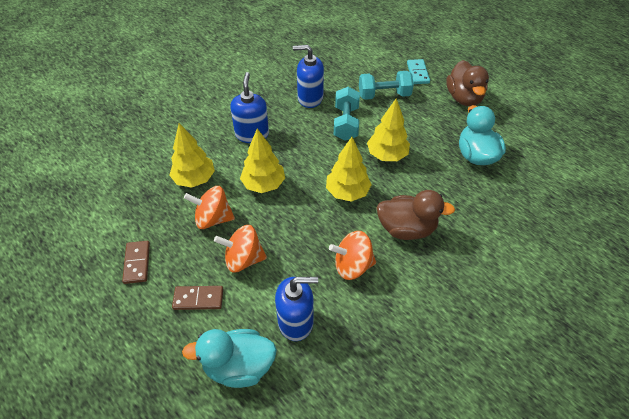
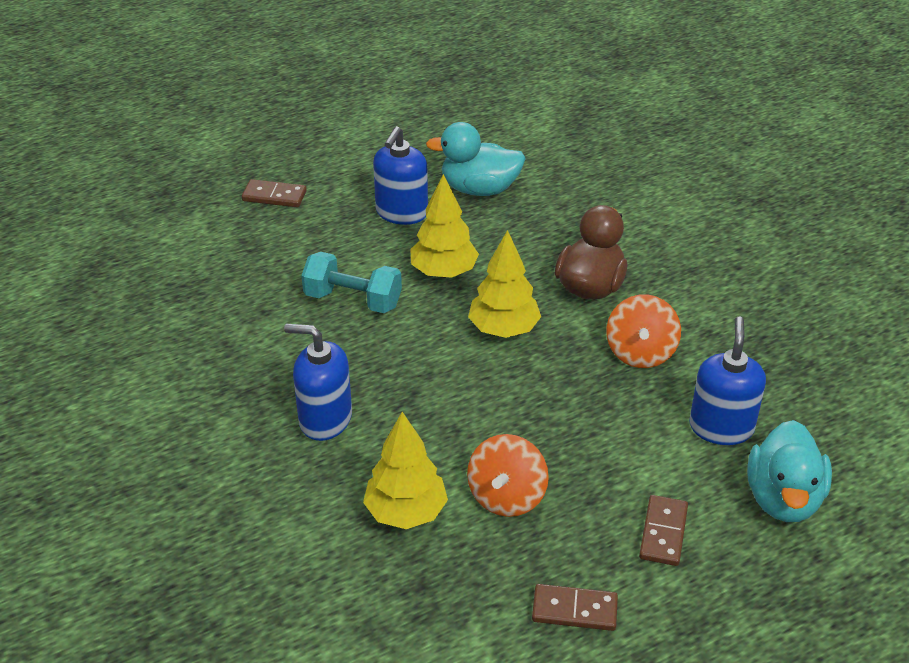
camera: 75 degrees left, 10 degrees down
orange spinning top [214,225,267,273] -> none
yellow tree [240,128,285,193] -> none
blue soap dispenser [293,45,324,108] -> blue soap dispenser moved to [373,126,428,225]
turquoise dumbbell [359,71,414,100] -> none
turquoise domino [407,59,430,84] -> brown domino [242,179,307,207]
brown duck [446,60,489,106] -> none

